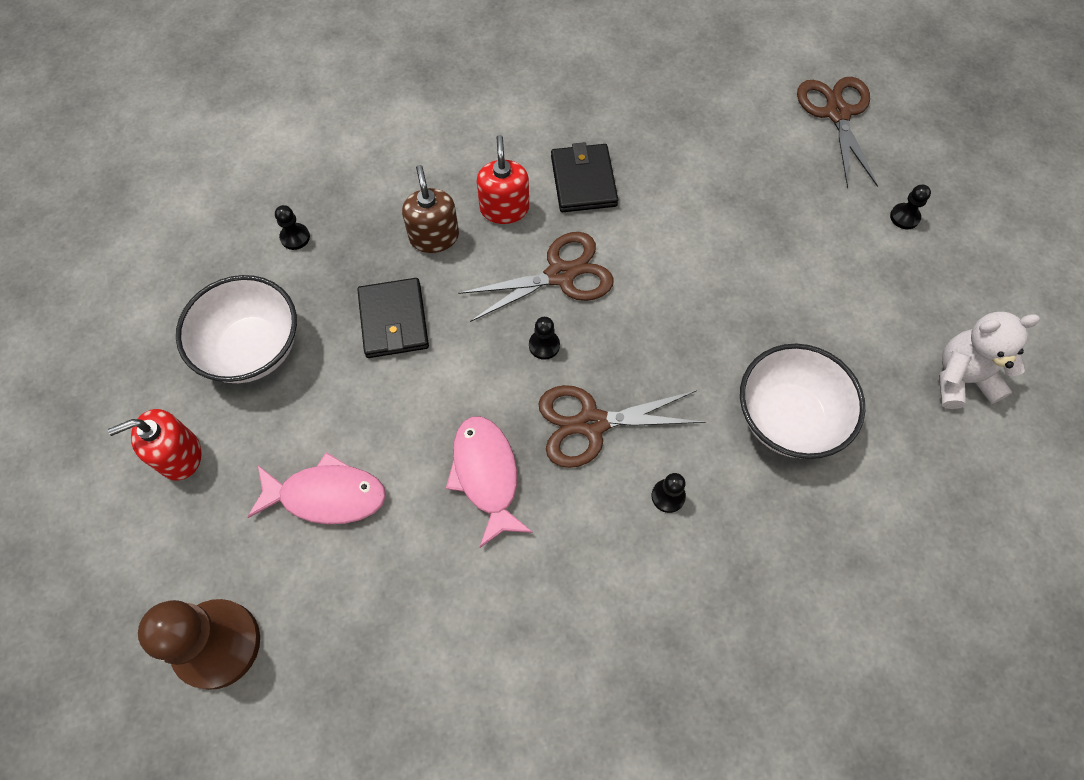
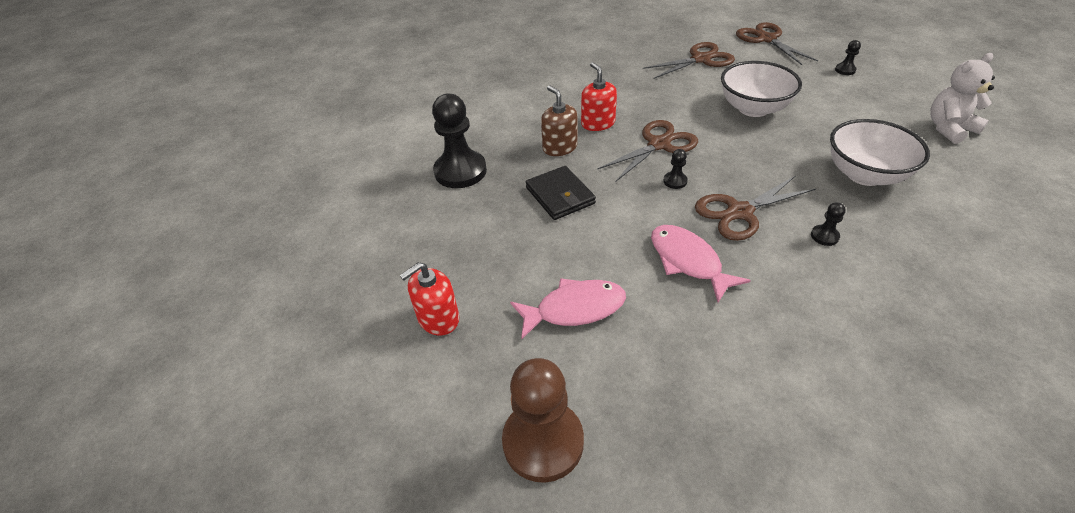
camera: 15 degrees left, 20 degrees down
white bowl [176,275,297,383] -> white bowl moved to [721,61,802,117]
black pawn [275,205,310,250] -> black pawn [432,93,487,188], size x2.36
black wallet [551,142,618,212] -> none
none -> brown scissors [643,42,735,79]

